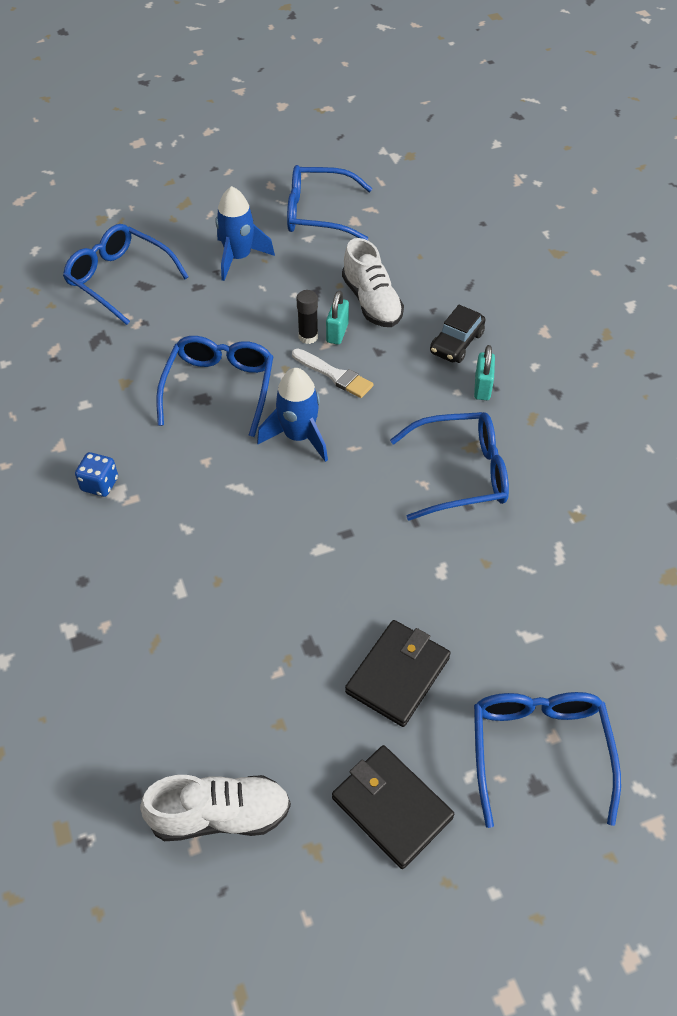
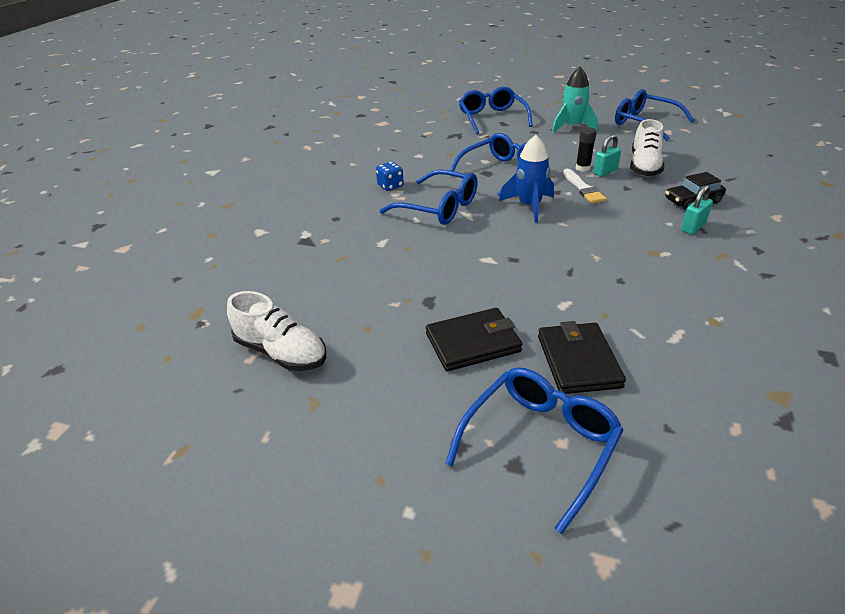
camera: 40 degrees right, 15 degrees down
blue rocket [215,186,275,281] -> turquoise rocket [552,67,598,133]
black wallet [332,745,454,869] -> black wallet moved to [538,321,626,394]
blue glasses [390,412,509,521] -> blue glasses moved to [380,169,478,225]

